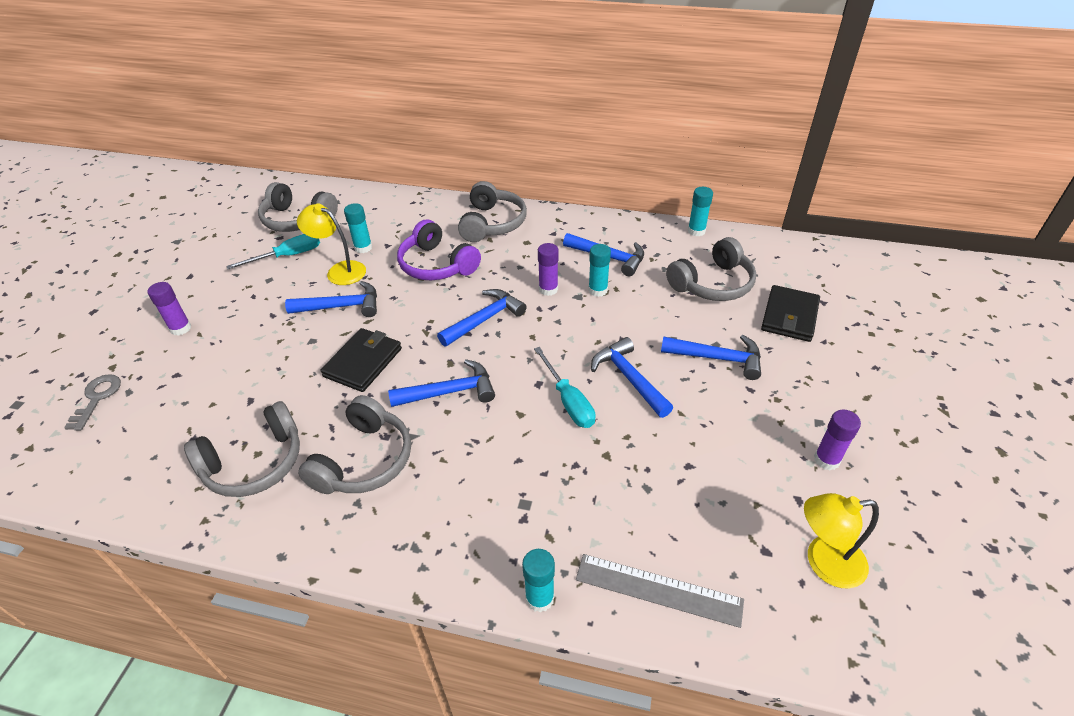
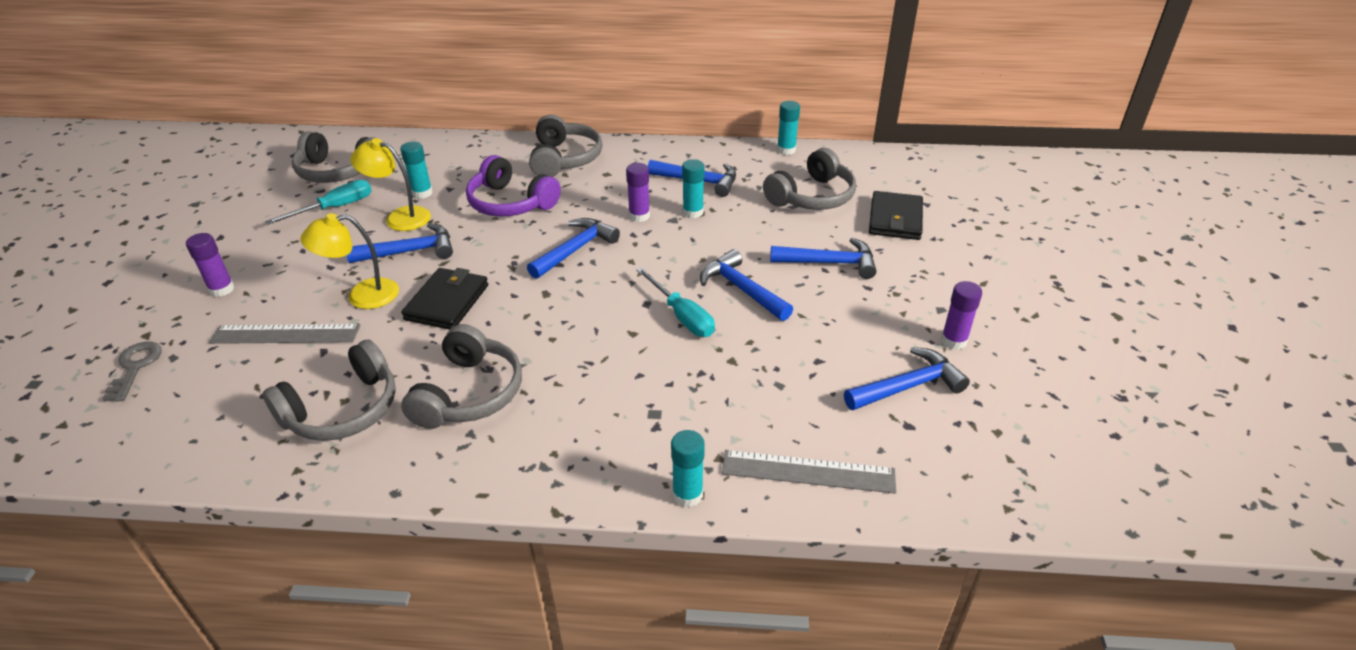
camera: 10 degrees left, 5 degrees down
blue hammer [388,359,495,407] -> blue hammer moved to [844,347,970,410]
yellow lamp [804,493,879,588] -> yellow lamp moved to [300,213,399,309]
none -> grey ruler [209,324,361,344]

